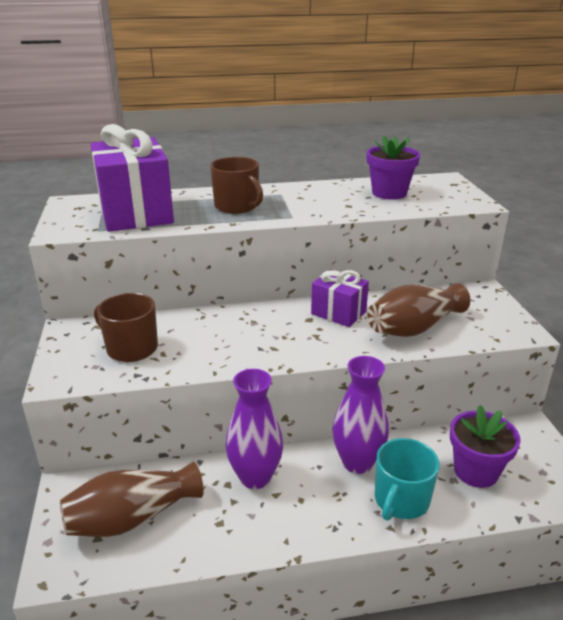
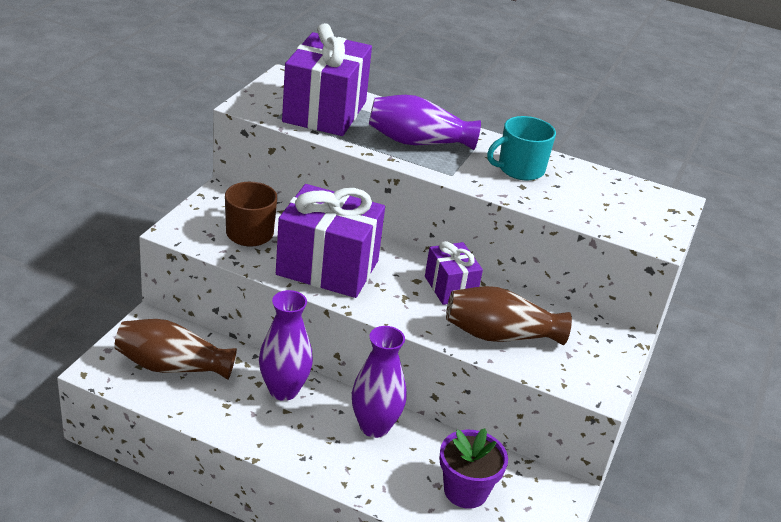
camera: 30 degrees right, 5 degrees up
brown mug [210,157,263,214] -> purple vase [369,95,481,150]
purple flower pot [367,135,420,200] -> none
turquoise mug [375,438,440,521] -> turquoise mug moved to [487,116,556,181]
none -> purple gift [276,184,385,298]

